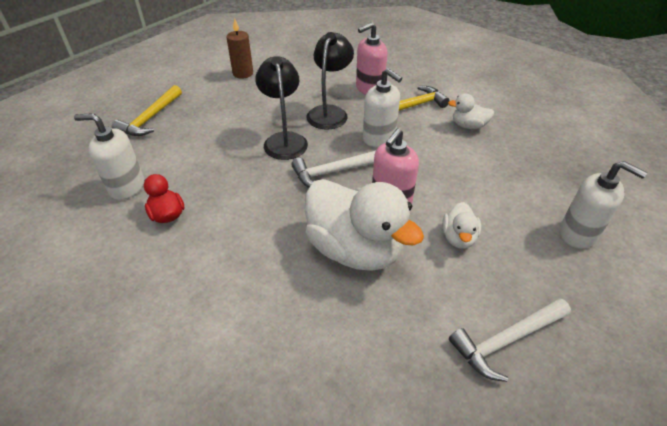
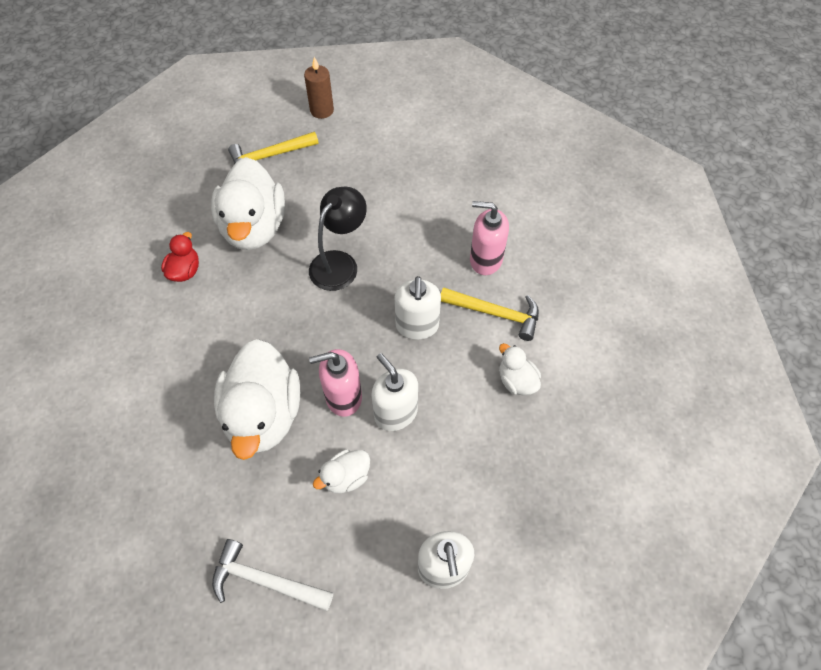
camera: 45 degrees right, 15 degrees up
white soap dispenser [74,113,144,200] -> white soap dispenser moved to [371,353,418,431]
brown candle [226,18,253,79] -> brown candle moved to [304,57,334,119]
white hammer [291,150,376,188] -> none
black lamp [306,32,354,130] -> none
none -> white duck [211,157,285,250]

